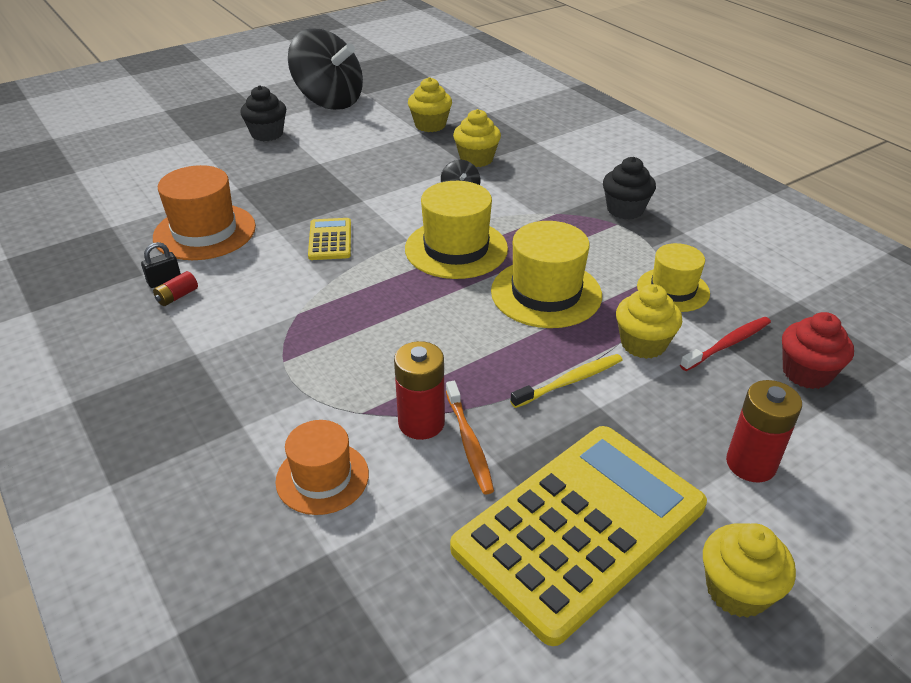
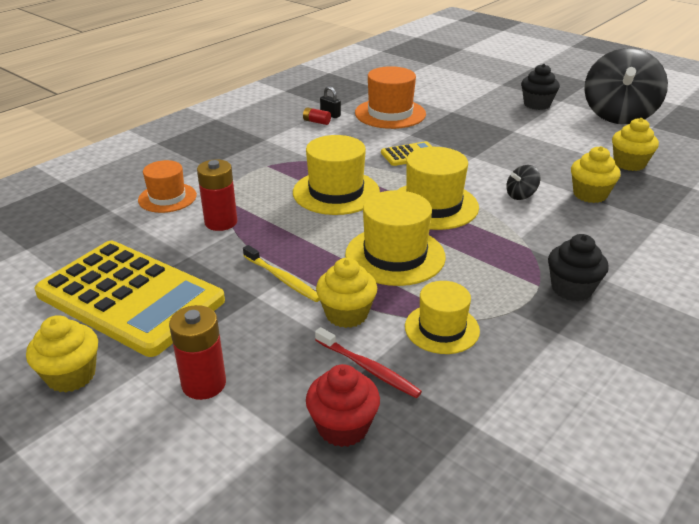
camera: 75 degrees right, 5 degrees down
orange toothbrush [446,381,494,494] -> none
none -> yellow hat [293,135,380,215]

